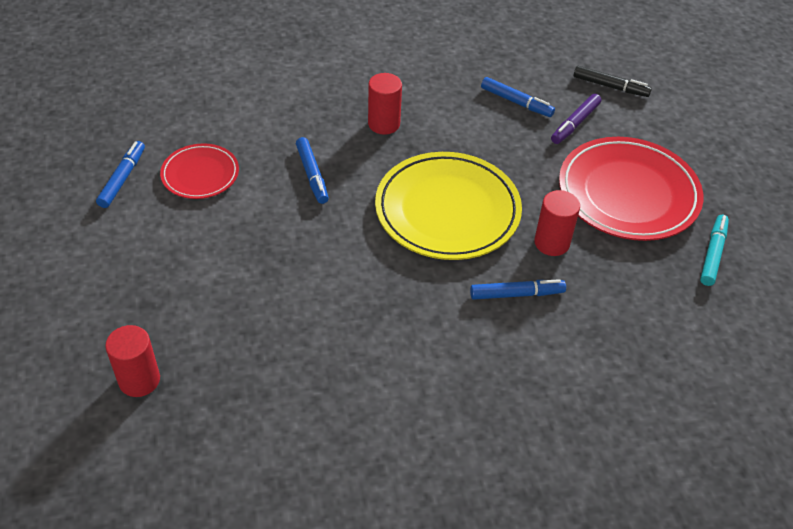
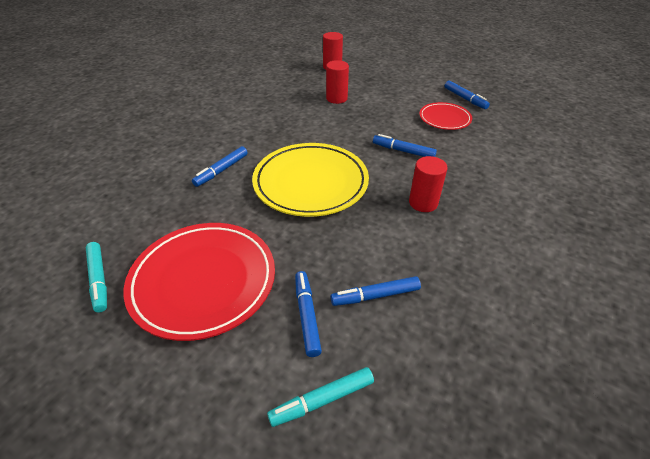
camera: 135 degrees right, 5 degrees down
red cylinder [534,190,580,256] -> red cylinder moved to [326,60,349,104]
purple marker [551,94,601,144] -> blue marker [295,271,322,357]
black marker [574,66,652,97] -> turquoise marker [267,367,374,427]

